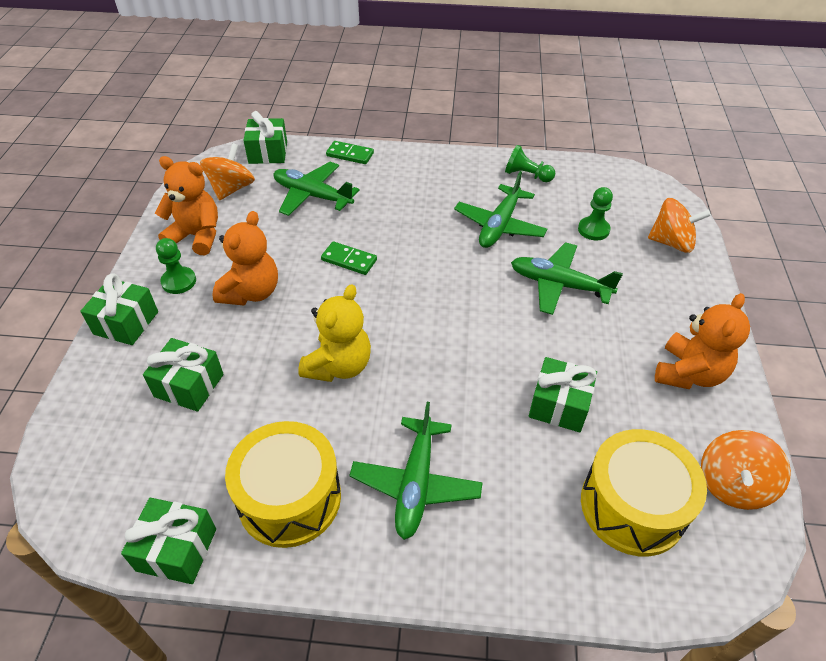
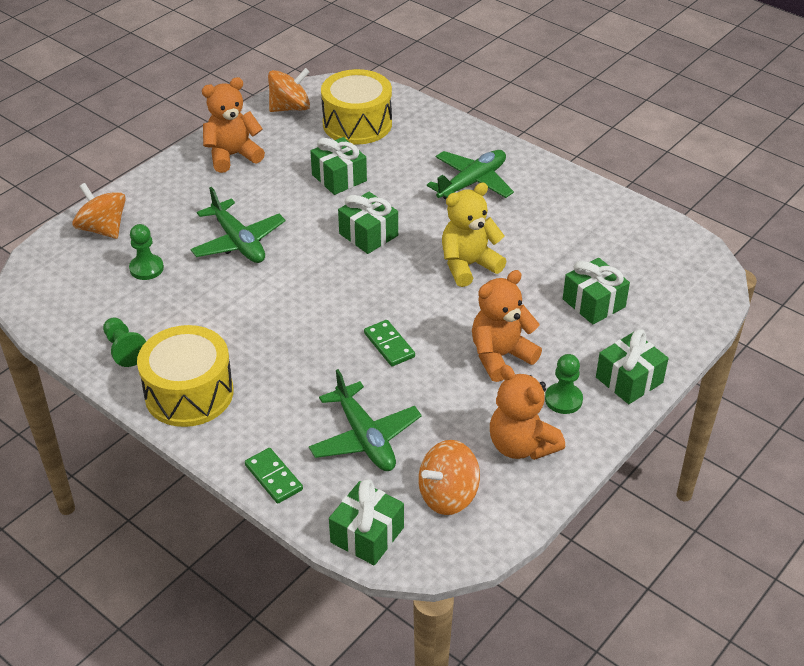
camera: 145 degrees left, 5 degrees down
green gift [121,498,216,584] -> green gift moved to [338,192,398,254]
yellow drum [225,421,341,548] -> yellow drum moved to [137,325,233,427]
green plane [454,171,548,248] -> none

